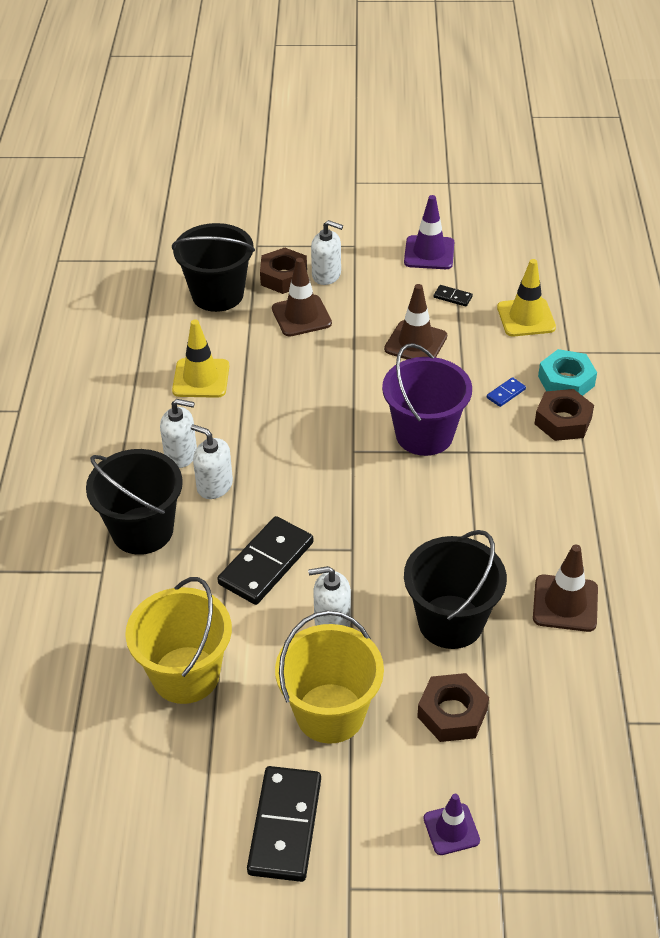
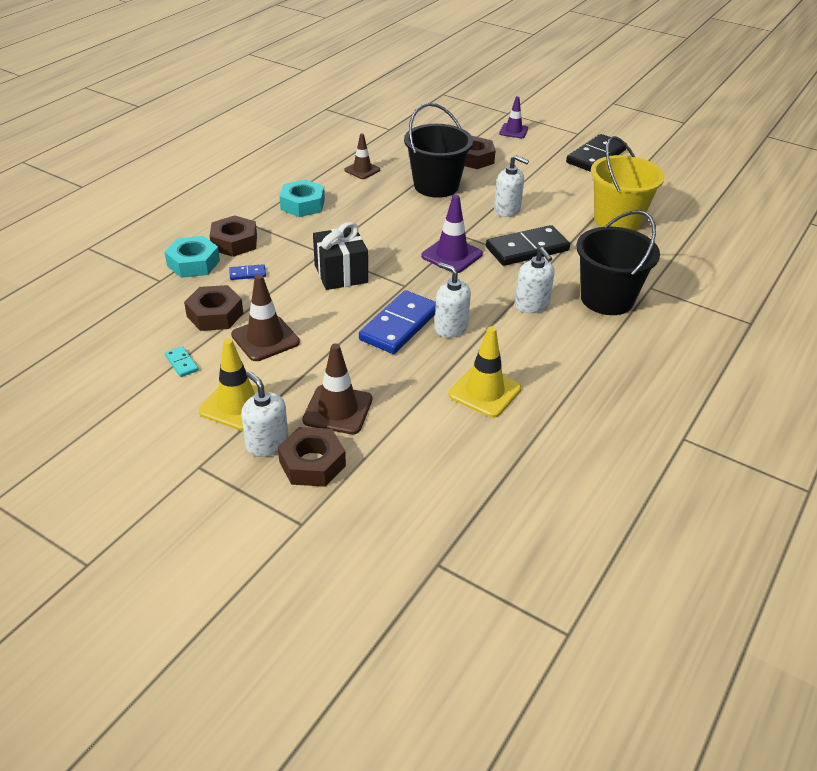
camera: 150 degrees left, 5 degrees down
white soap dispenser [160,399,197,468] -> white soap dispenser moved to [435,262,471,338]
black bucket [172,223,255,312] -> none
yellow bucket [275,610,384,744] -> none
purple bucket [382,343,472,456] -> black gift [313,222,368,290]
purple traffic cone [404,195,454,269] -> purple traffic cone moved to [421,195,483,273]
black domino [434,285,473,307] -> turquoise domino [165,346,199,377]
yellow traffic cone [497,259,556,336] -> yellow traffic cone moved to [199,338,273,431]
brown traffic cone [533,545,598,632] -> brown traffic cone [344,133,380,179], size x0.66
none -> brown nut [184,285,243,331]
none -> turquoise nut [280,179,325,217]
none -> blue domino [359,290,436,354]

